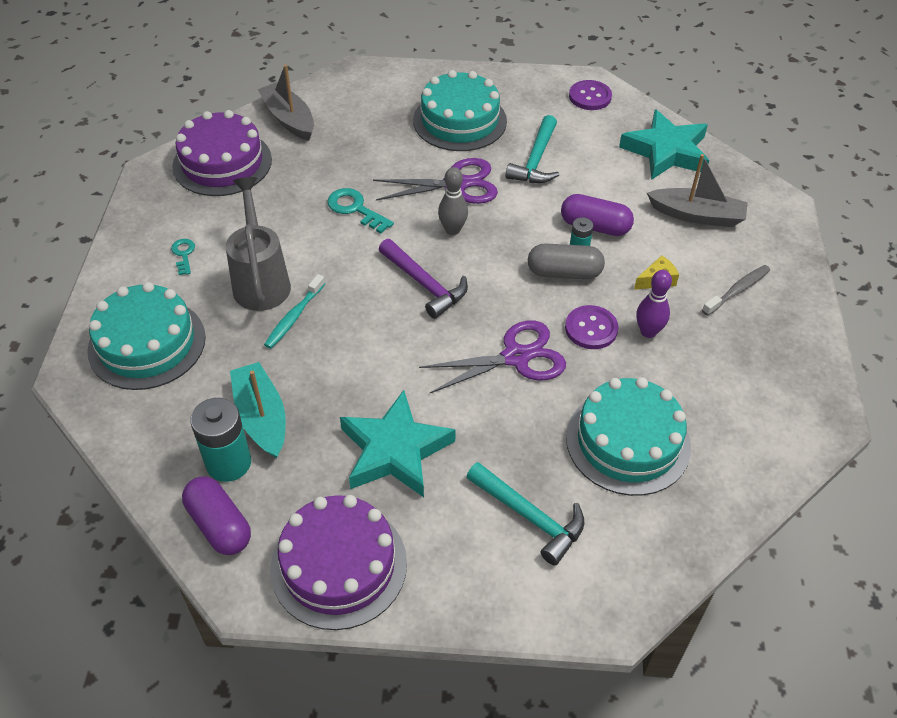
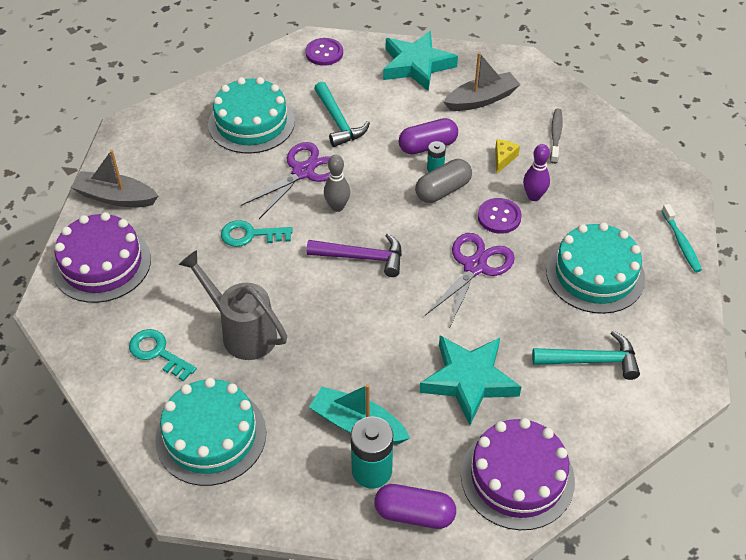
camera: 40 degrees left, 0 degrees up
turquoise key [171,239,195,275] -> turquoise key [129,329,197,381], size x1.61
turquoise toothbrush [264,274,325,349] -> turquoise toothbrush moved to [662,204,702,272]

